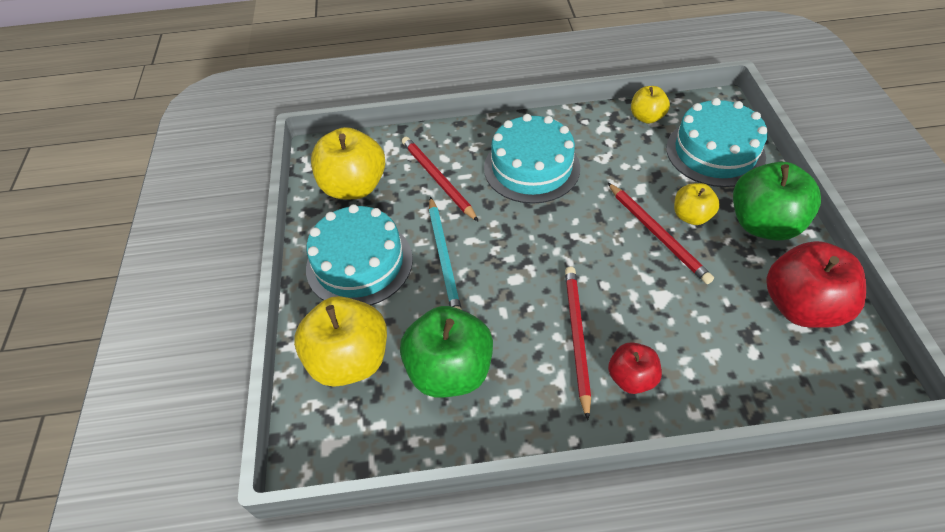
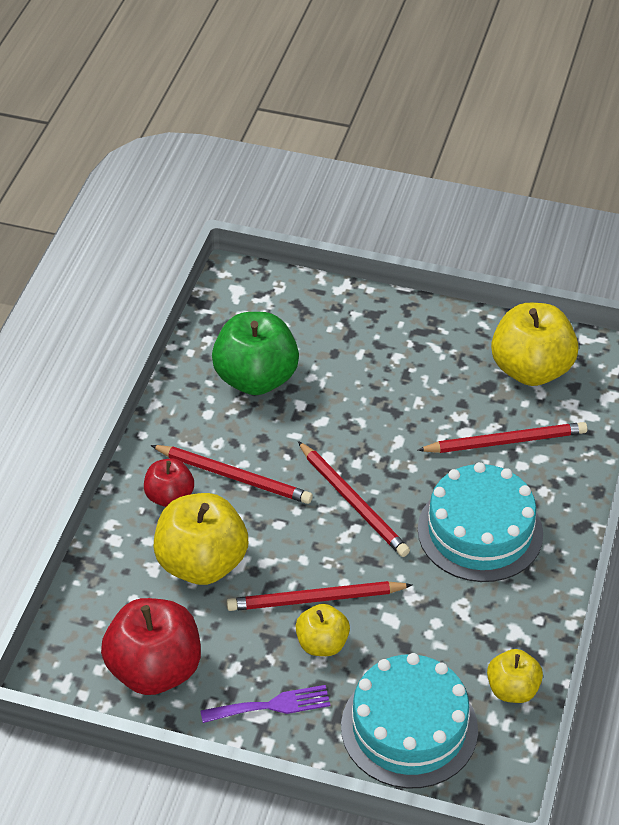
camera: 110 degrees right, 5 degrees down
yellow apple [294,296,387,387] -> yellow apple moved to [153,493,248,585]
turquoise cake [306,204,413,305] -> none
turquoise pencil [429,197,462,310] -> none
green apple [733,162,821,240] -> purple fork [200,685,330,723]
none -> red pencil [298,441,410,557]

